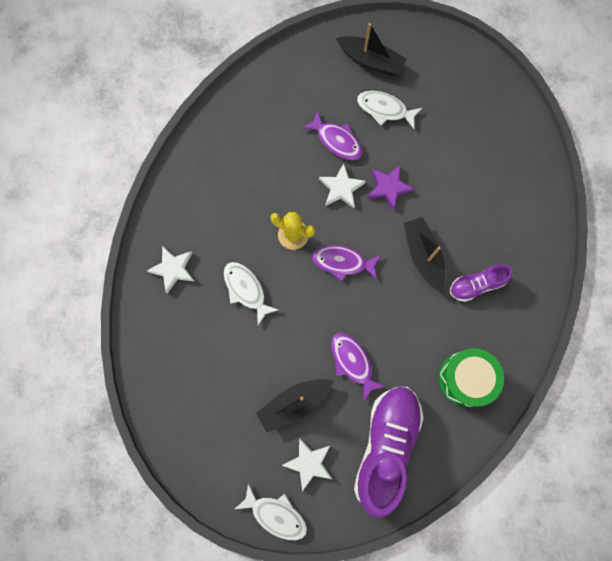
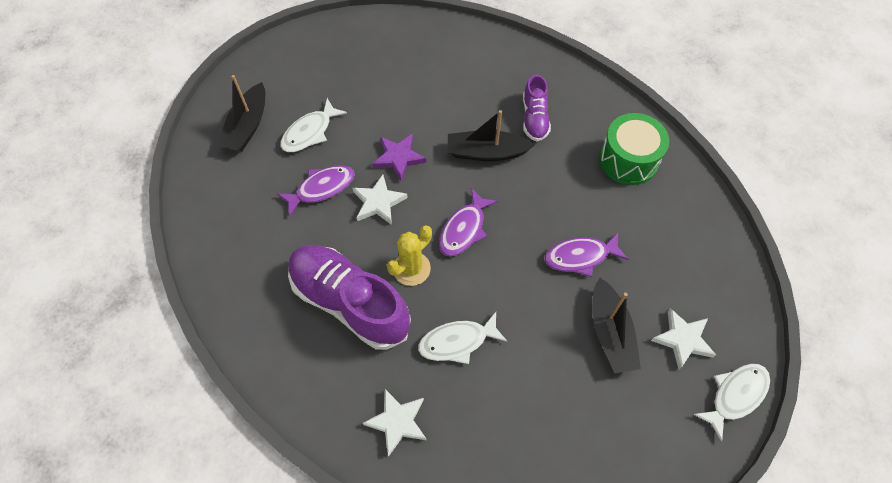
camera: 70 degrees left, 15 degrees down
black boat [336,23,407,76] -> black boat turned 150 degrees clockwise [217,75,265,152]
purple shoe [354,387,424,517] -> purple shoe moved to [288,245,411,350]

